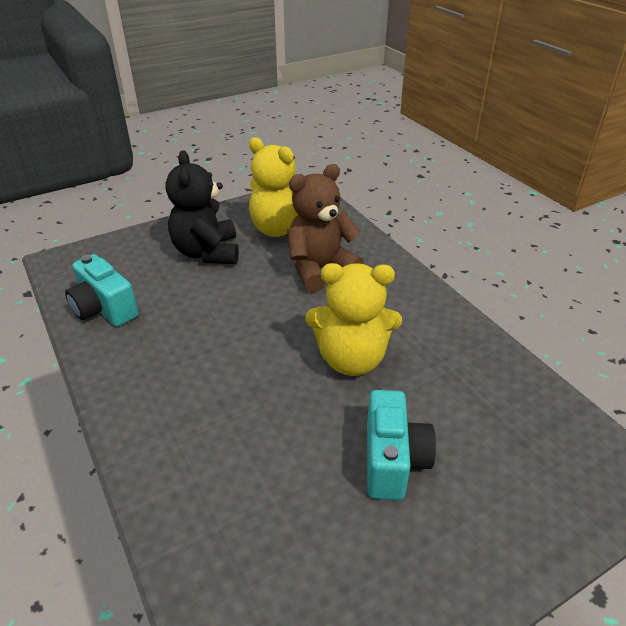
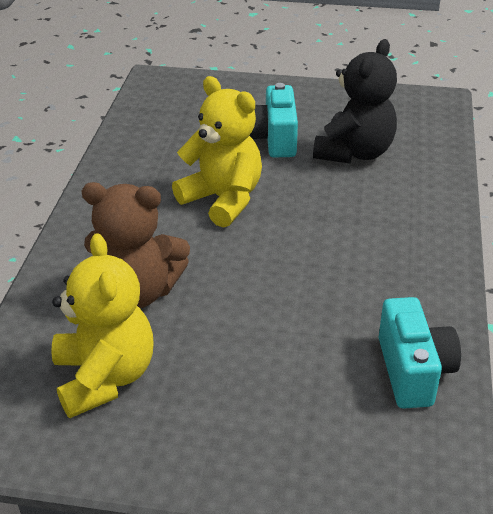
camera: 140 degrees left, 0 degrees up
black teddy bear [166,150,239,264] -> black teddy bear moved to [313,39,397,163]
turquoise camera [367,390,436,500] -> turquoise camera turned 45 degrees counterclockwise [249,83,298,157]

